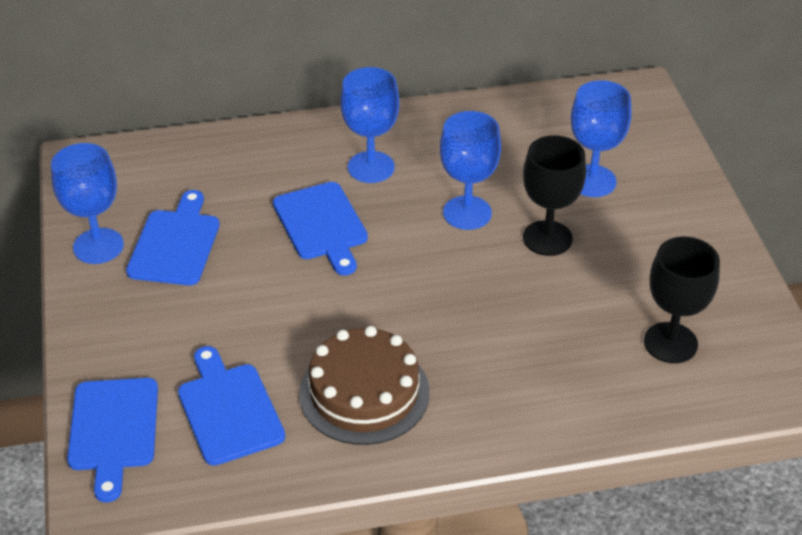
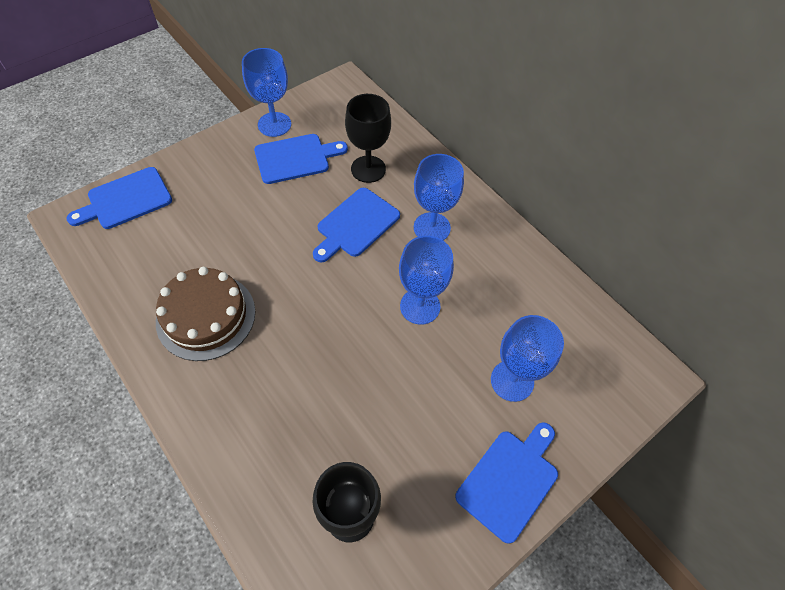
camera: 60 degrees right, 15 degrees up
blue cutting board [178,346,285,466] -> blue cutting board moved to [455,422,558,544]
black goblet [523,135,586,256] -> black goblet moved to [345,94,391,183]

